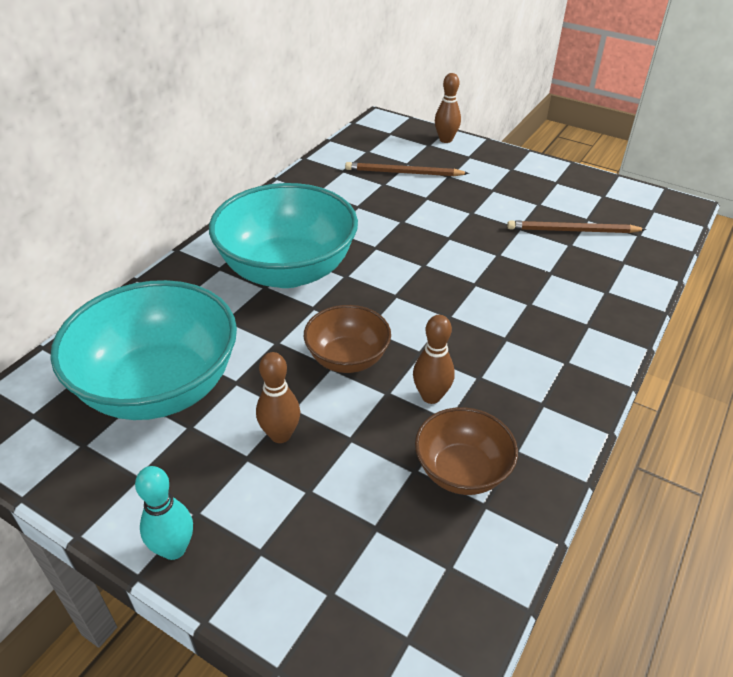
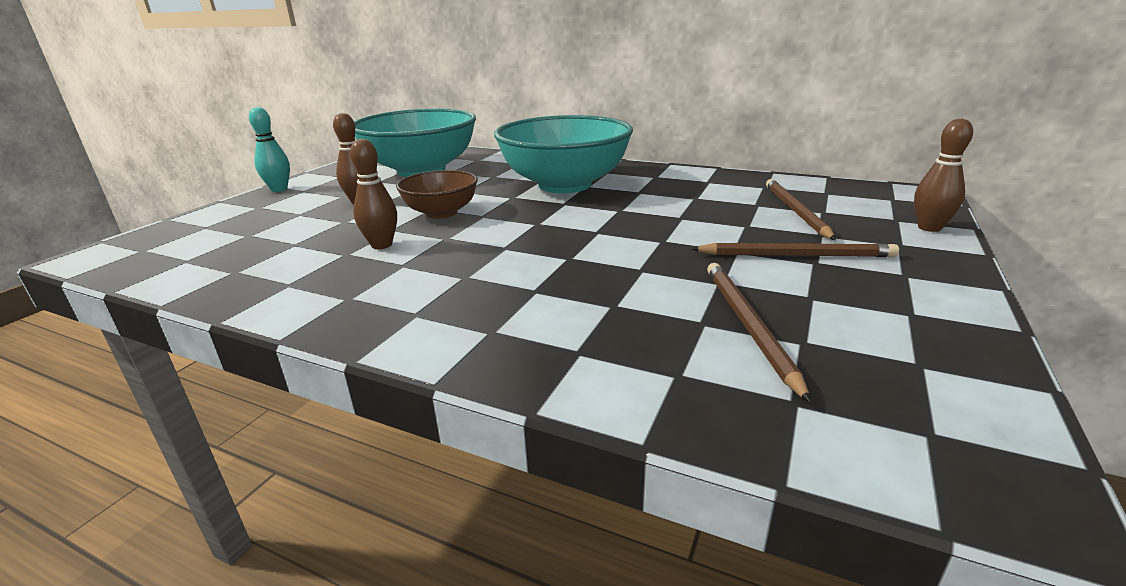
camera: 85 degrees right, 15 degrees down
brown bowl [415,407,518,495] -> none
none -> brown pencil [691,243,899,257]

